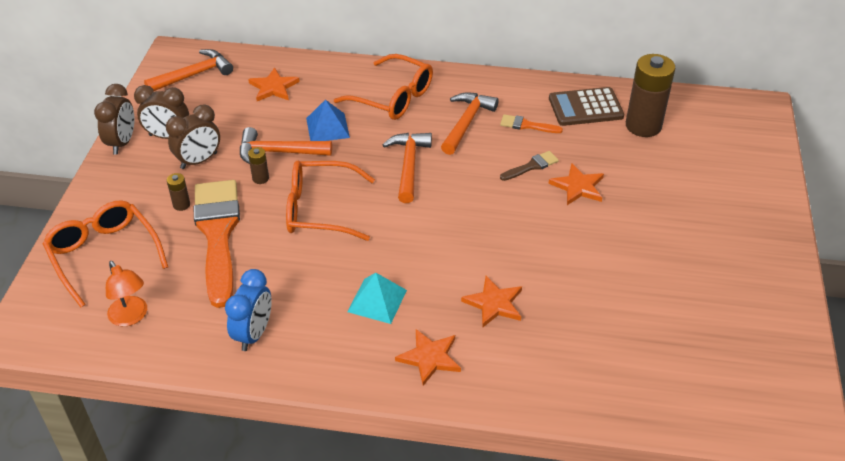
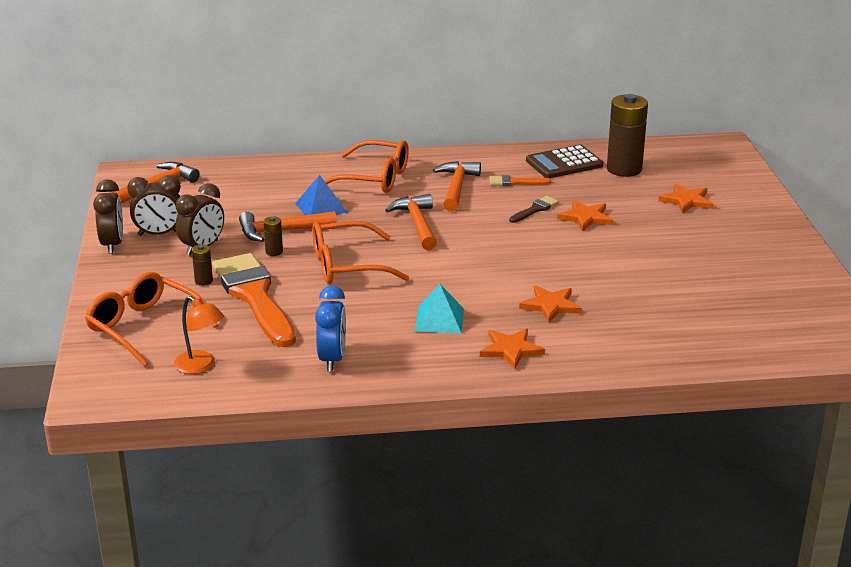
camera: 15 degrees left, 15 degrees down
orange star [248,68,300,101] -> orange star moved to [658,184,713,214]

